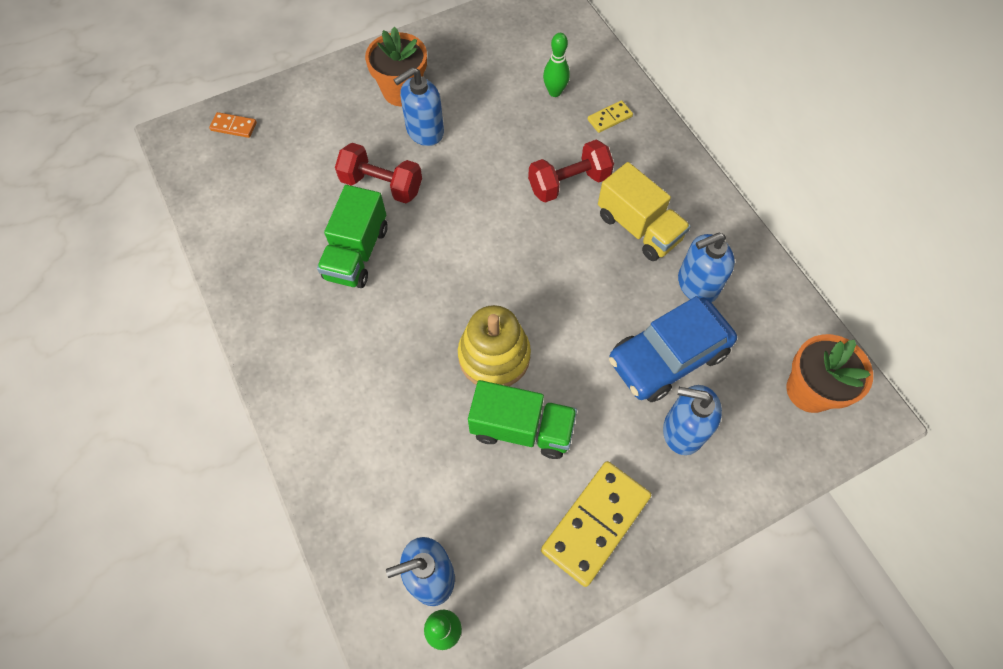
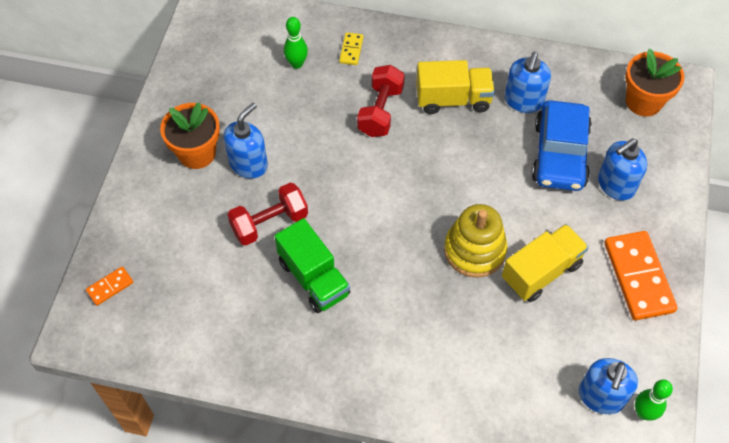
camera: 50 degrees left, 5 degrees down
blue soap dispenser [394,67,444,146] -> blue soap dispenser turned 150 degrees counterclockwise [224,103,268,179]
green truck [468,380,577,459] -> yellow truck [502,224,589,302]
yellow domino [541,461,651,587] -> orange domino [604,231,678,320]

